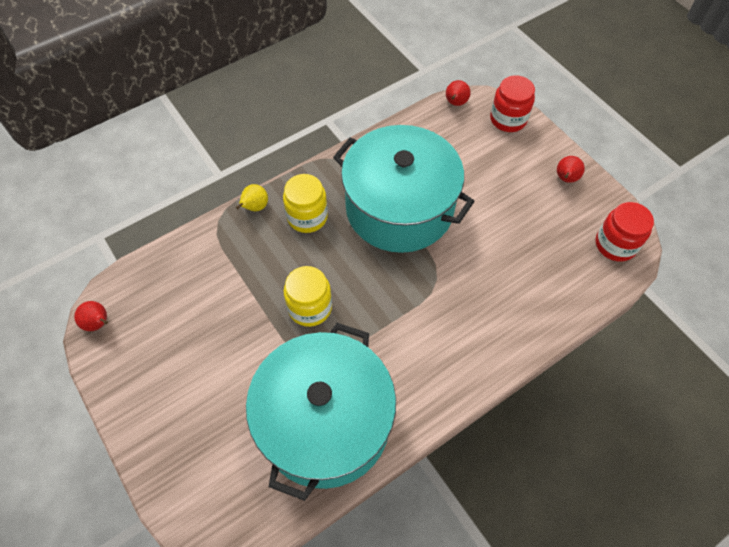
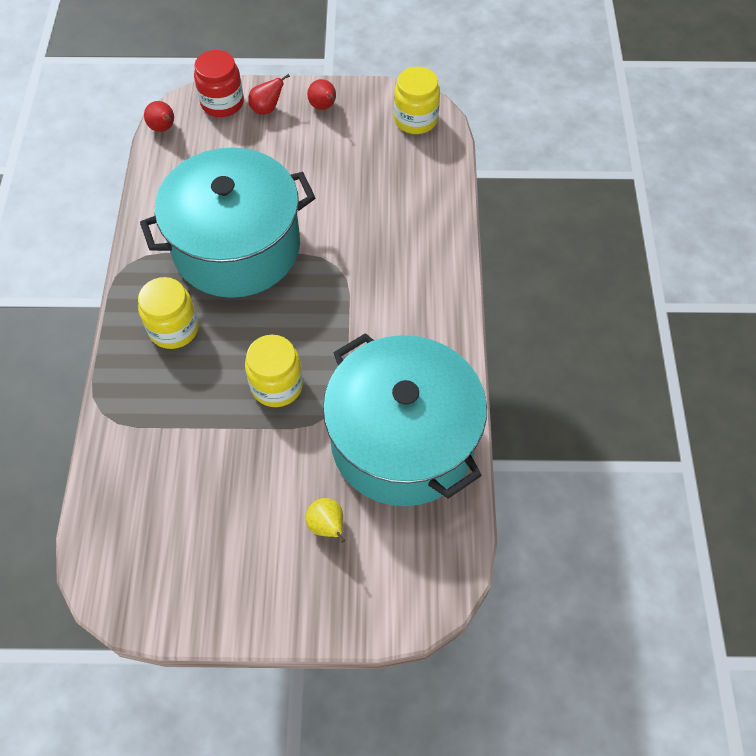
camera: 55 degrees left, 0 degrees up
red pear [74,301,108,331] -> red pear moved to [248,74,290,115]
yellow pear [236,184,268,211] -> yellow pear moved to [306,498,345,543]
red jar [596,202,654,262] -> yellow jar [394,67,440,134]

